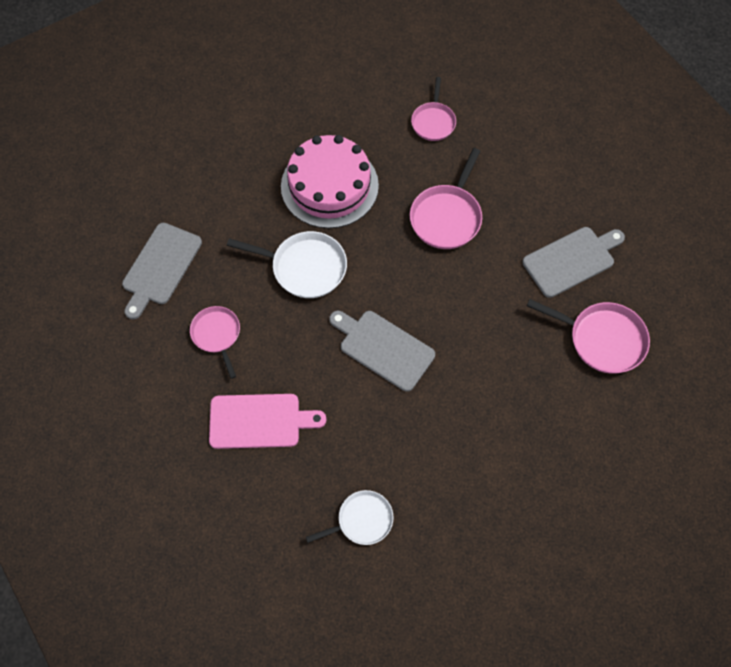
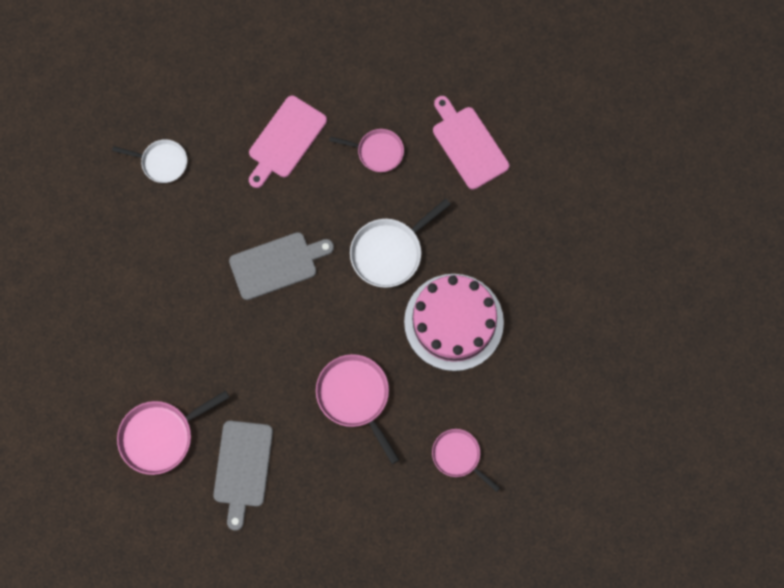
camera: 125 degrees right, 10 degrees up
grey cutting board [122,223,202,319] -> pink cutting board [433,96,509,189]
white pan [306,490,394,545] -> white pan turned 90 degrees counterclockwise [112,139,187,183]

